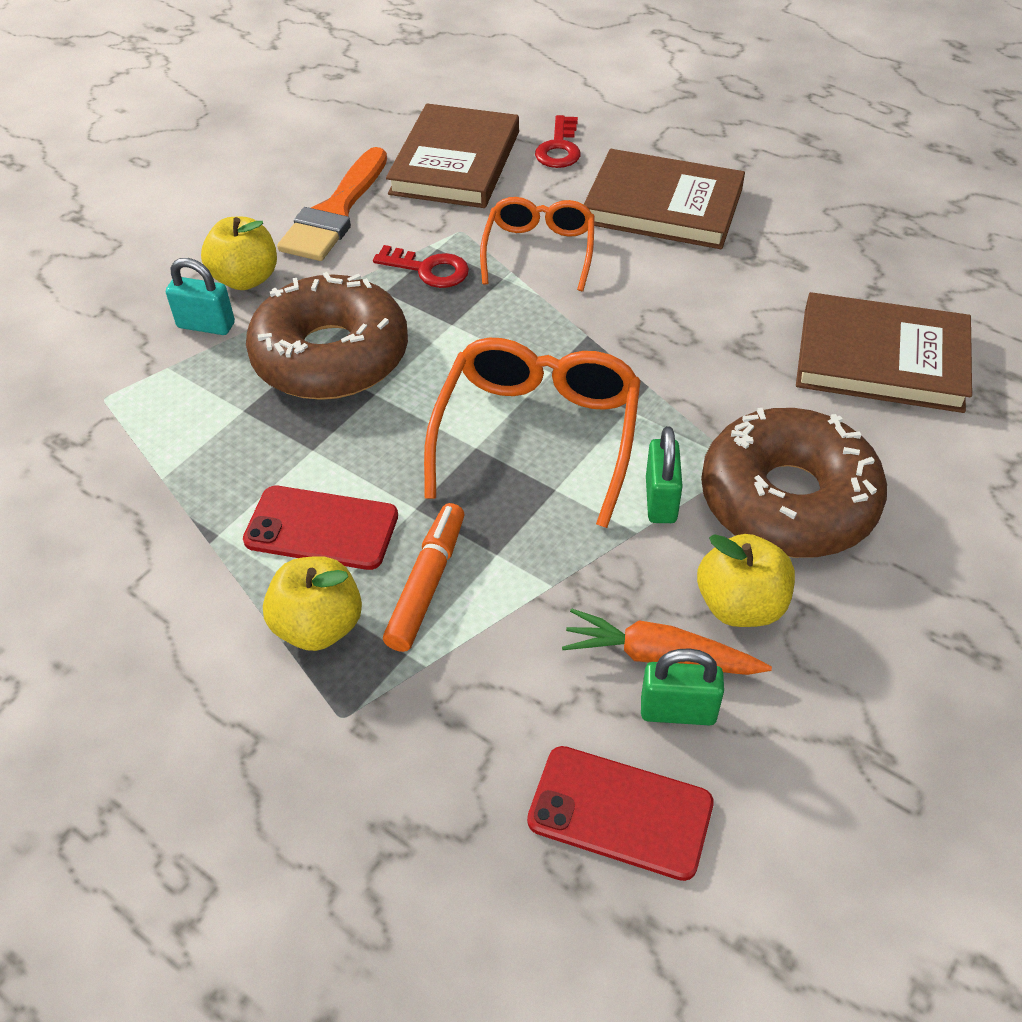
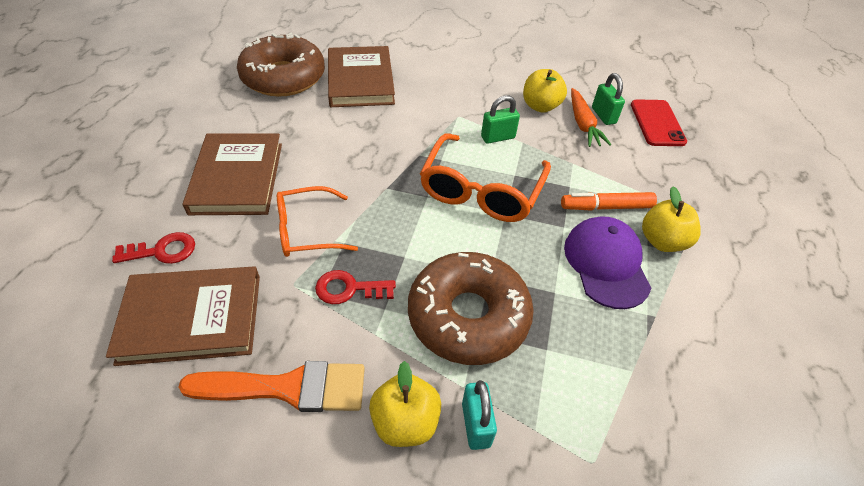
camera: 115 degrees left, 0 degrees up
red phone [243,486,398,570] -> purple cap [564,216,651,309]
red key [373,245,469,288] -> red key turned 90 degrees counterclockwise [315,270,396,304]
orange glasses [424,338,641,528] -> orange glasses turned 60 degrees counterclockwise [420,133,551,222]
brown donut [701,408,887,558] -> brown donut moved to [237,33,325,97]

